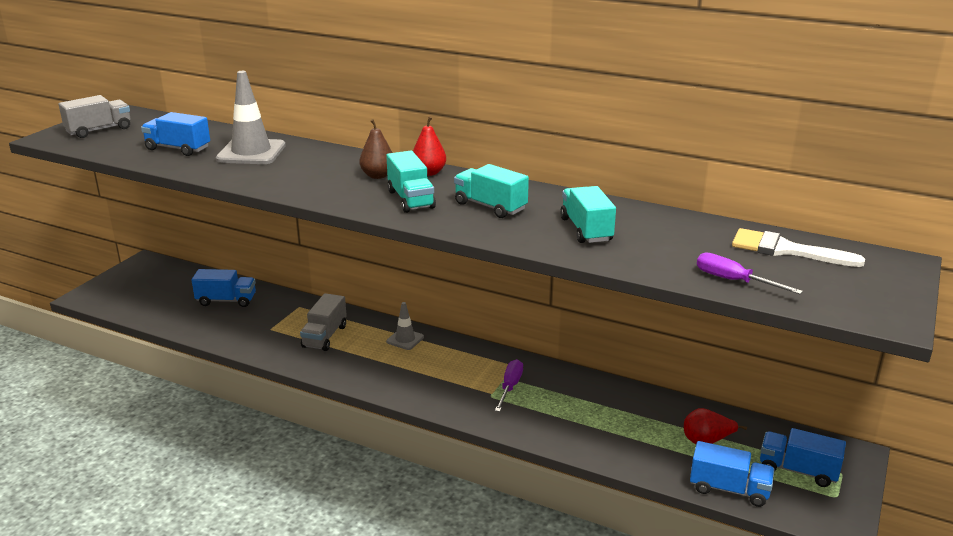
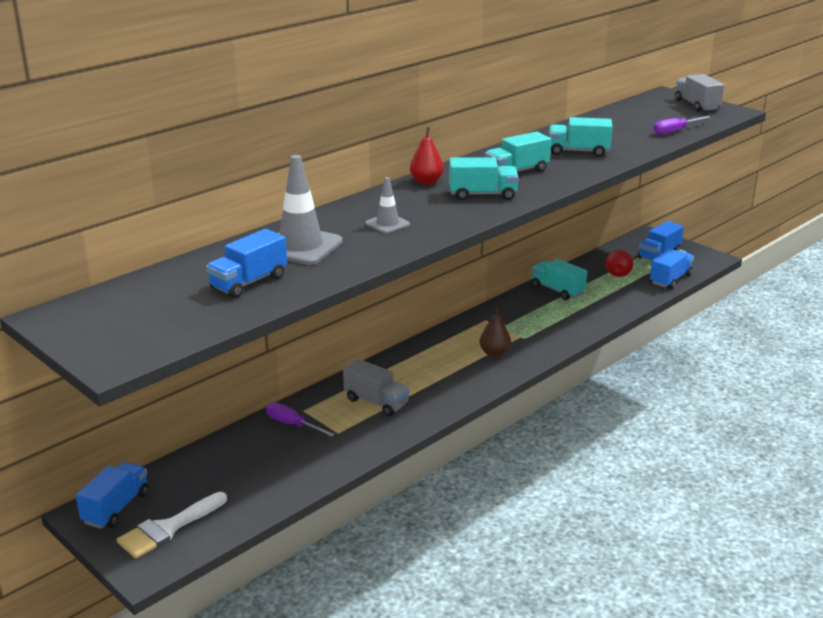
camera: 70 degrees left, 0 degrees up
grey truck [58,95,131,138] -> grey truck moved to [675,74,724,112]
blue truck [192,269,256,307] -> blue truck moved to [76,462,149,529]
brown pear [359,119,392,179] -> brown pear moved to [480,308,511,357]
grey traffic cone [386,302,424,350] -> grey traffic cone moved to [365,177,410,234]
purple screwdriver [495,359,523,412] -> purple screwdriver moved to [266,402,335,437]
white brush [732,228,865,267] -> white brush moved to [117,492,227,558]
none -> turquoise truck [531,259,587,300]

